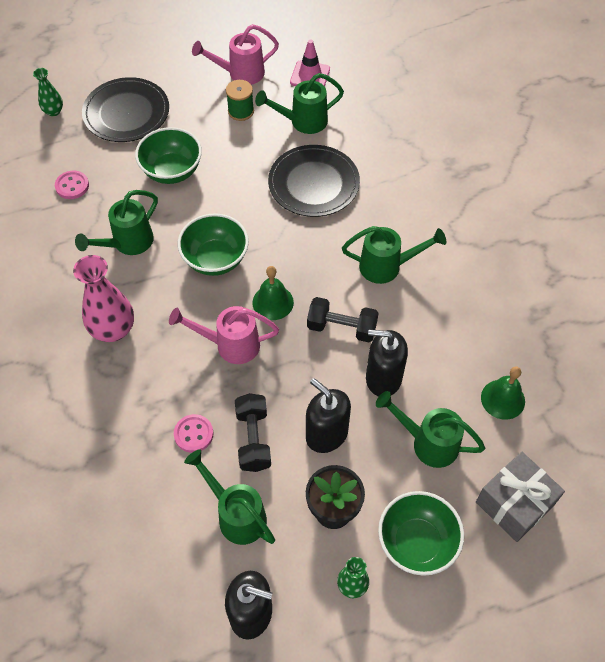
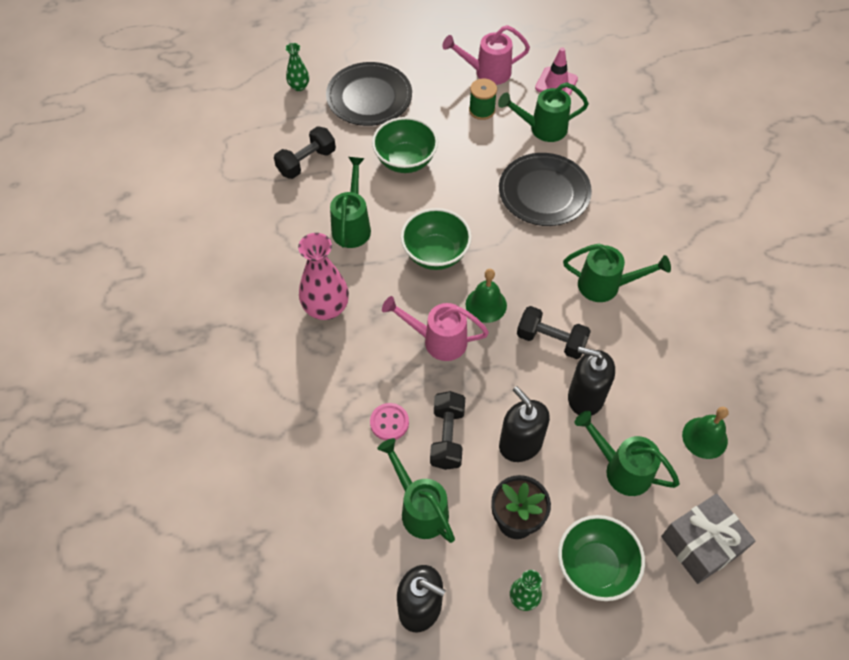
camera: 10 degrees right, 0 degrees up
pink button [55,171,89,199] -> black dumbbell [274,126,336,179]
green watering can [75,190,158,255] -> green watering can turned 135 degrees clockwise [330,157,371,248]

